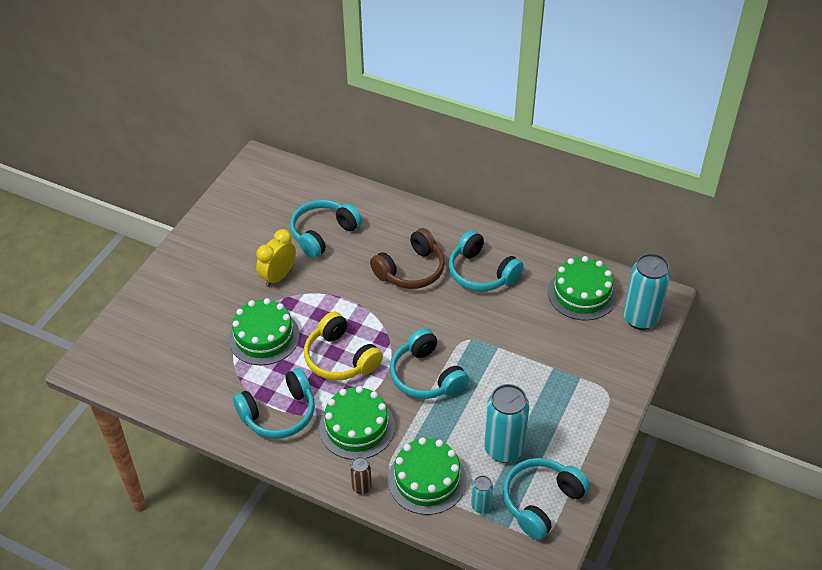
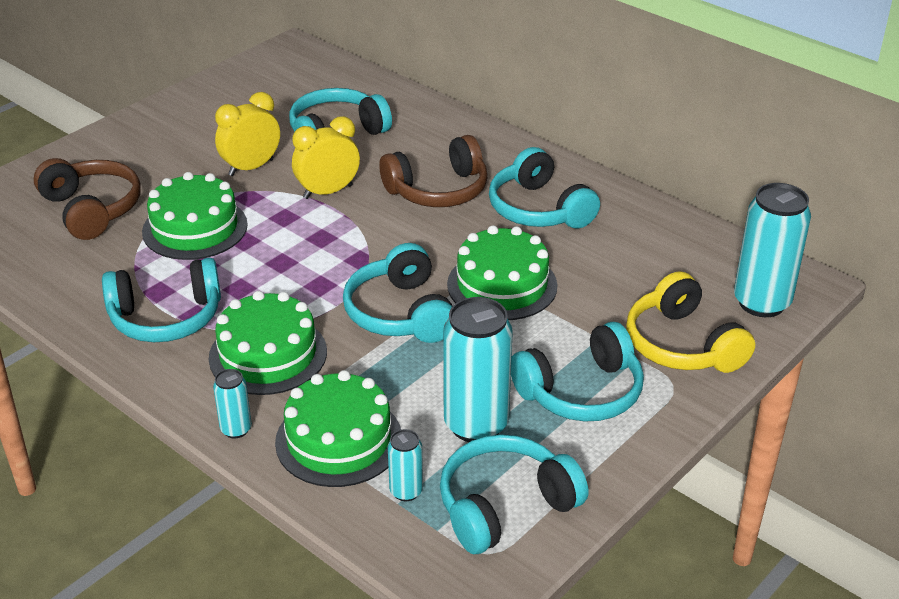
camera: 15 degrees right, 10 degrees down
yellow headphones [304,312,383,380] -> yellow headphones moved to [626,271,755,373]
brown can [350,457,372,494] -> turquoise can [213,369,252,438]
green cake [548,256,617,321] -> green cake moved to [447,225,558,320]
none -> brown headphones [34,158,141,240]
none -> yellow clock [292,116,360,199]
none -> turquoise headphones [511,322,644,421]

